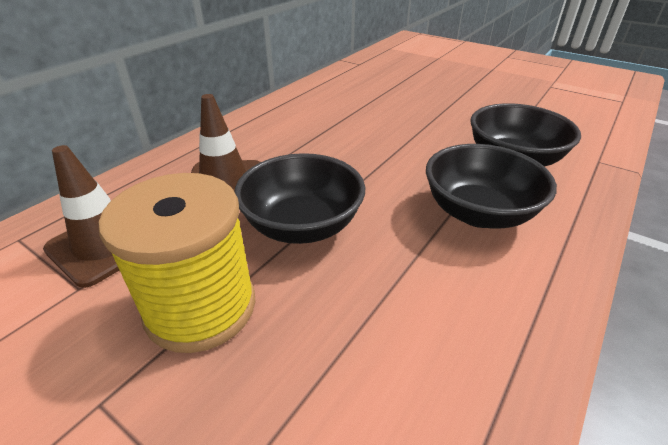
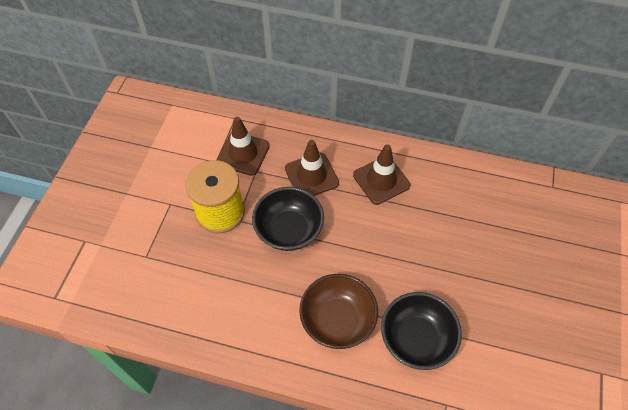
camera: 70 degrees right, 20 degrees up
black bowl [426,144,557,228] -> brown bowl [299,274,378,349]
none -> brown traffic cone [353,144,410,205]

